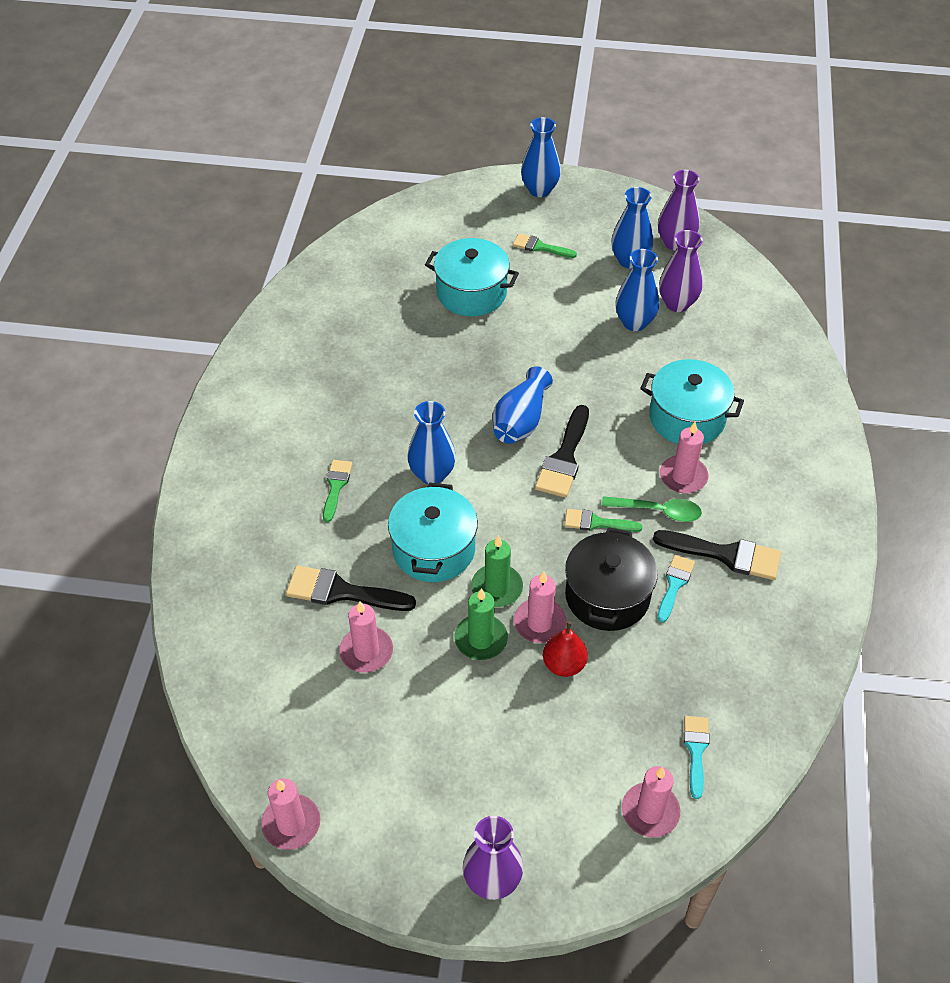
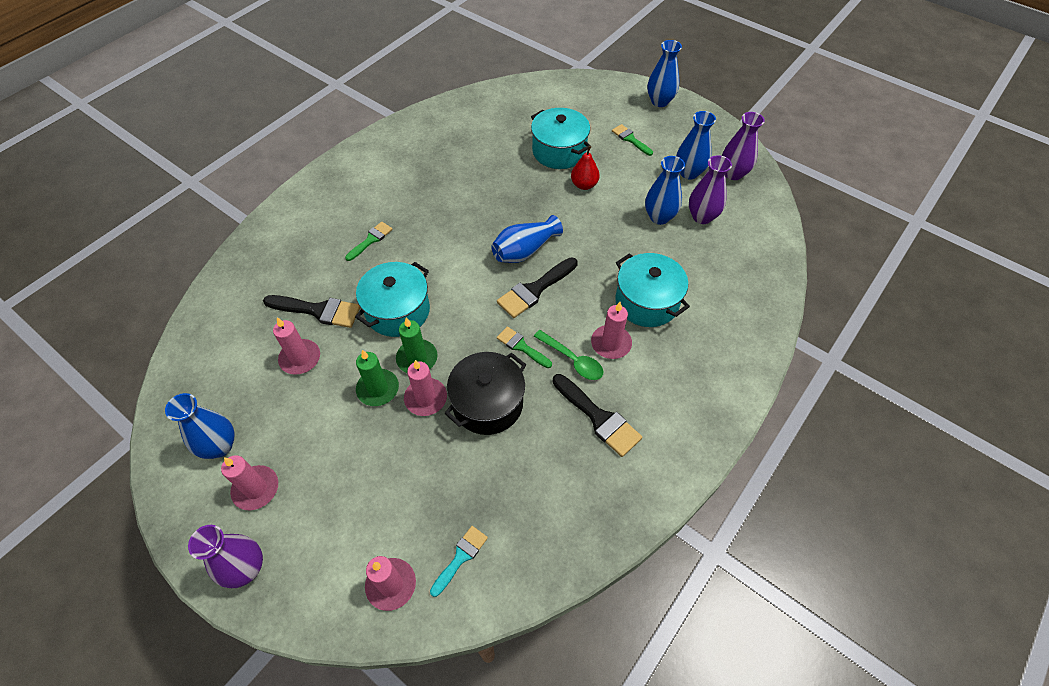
camera: 30 degrees right, 5 degrees up
pink candle [261,778,320,850] -> pink candle moved to [221,455,278,510]
black brush [286,566,416,611] -> black brush turned 150 degrees clockwise [263,295,360,328]
blue vase [407,401,456,484] -> blue vase moved to [165,393,234,459]
red pear [543,621,588,677] -> red pear moved to [571,146,600,190]
turquoise brush [657,555,695,623] -> none

